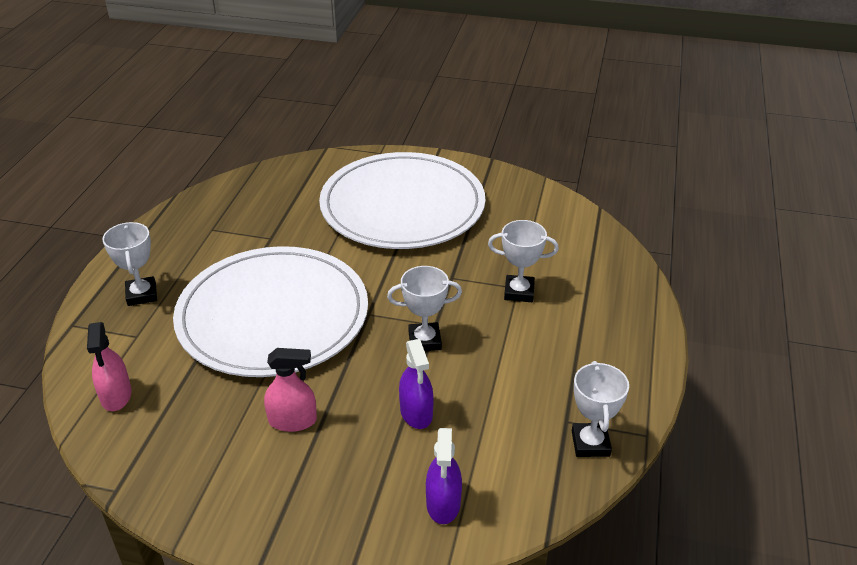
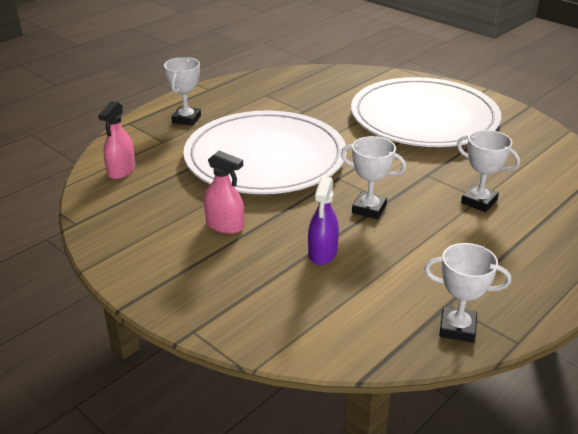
camera: 30 degrees right, 5 degrees down
purple spray bottle [426,428,462,524] -> none
white trophy [572,361,629,457] -> white trophy turned 75 degrees clockwise [424,243,511,343]

